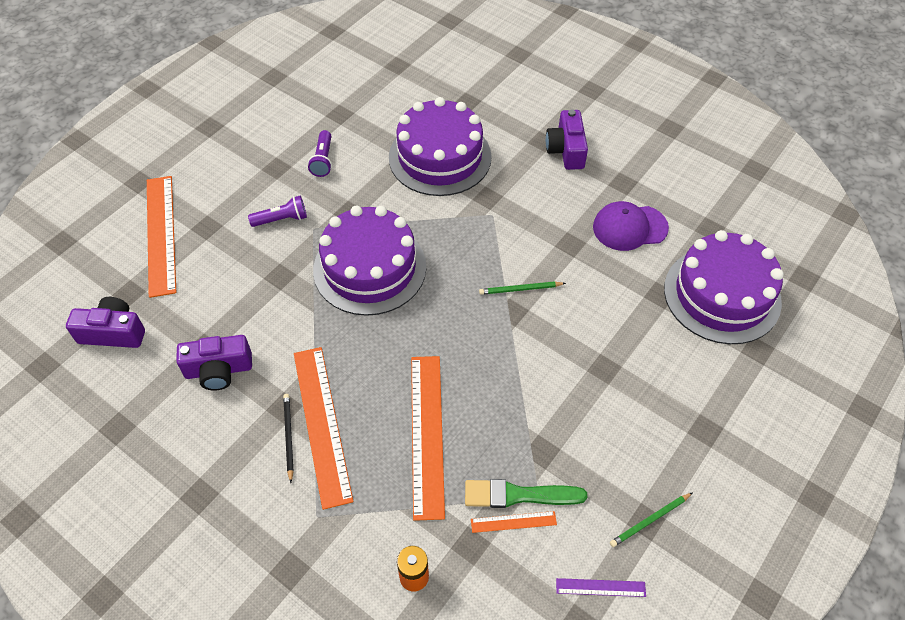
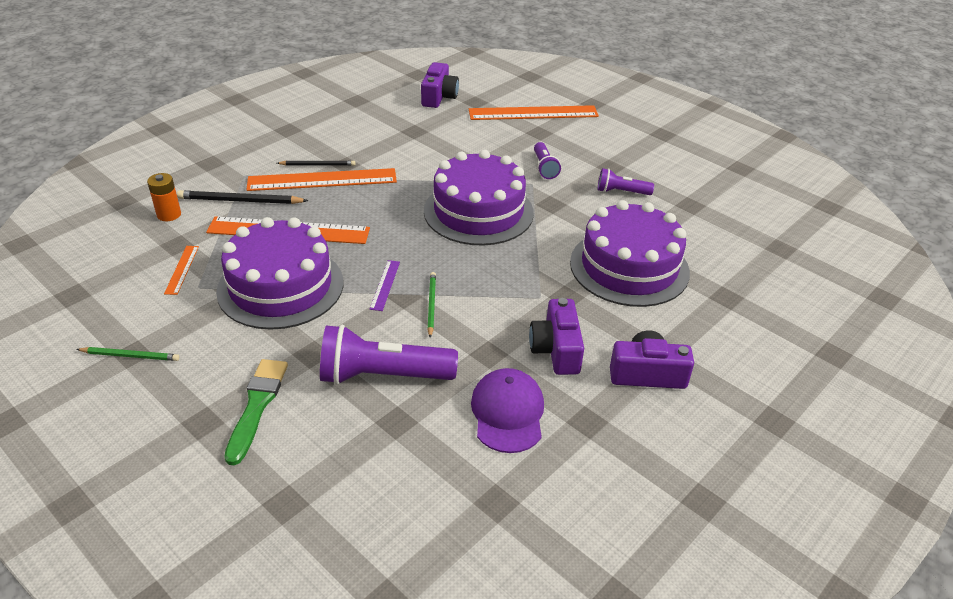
camera: 95 degrees right, 15 degrees down
purple camera [176,335,252,391] -> purple camera moved to [529,298,584,375]
green brush [465,479,587,508] -> green brush moved to [224,359,288,465]
purple ruler [556,578,646,597] -> purple ruler moved to [370,260,400,311]
green pencil [610,492,693,547] -> green pencil turned 120 degrees clockwise [76,347,179,361]
purple cake [664,230,784,344] -> purple cake moved to [216,217,343,330]
none -> black pencil [177,190,308,204]
none -> purple flashlight [320,325,458,385]

